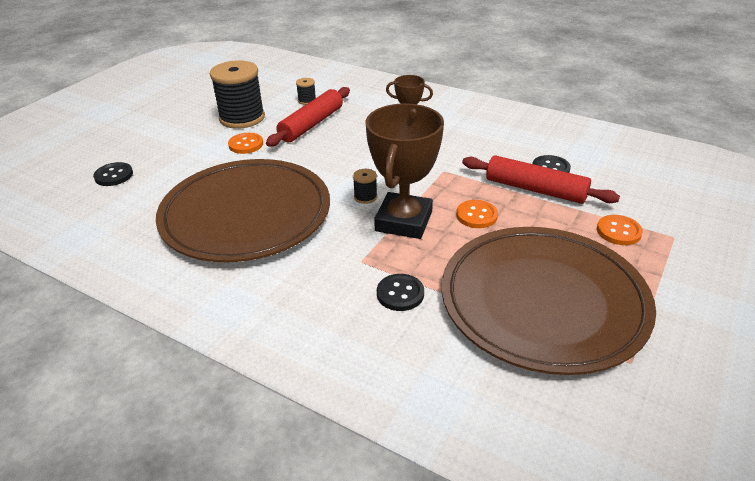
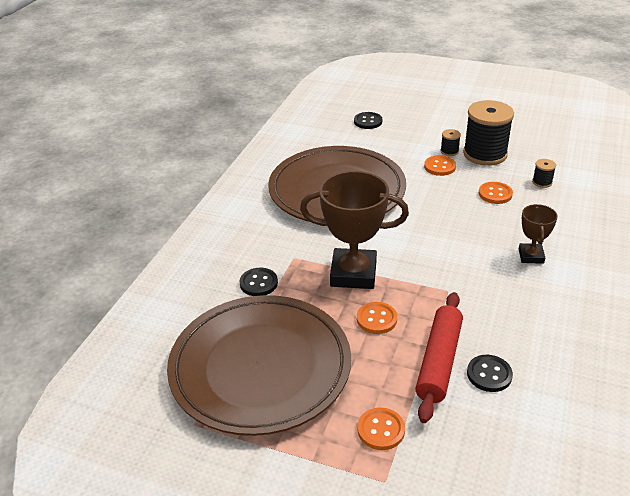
camera: 80 degrees right, 0 degrees up
red rolling pin [266,87,350,146] -> orange button [479,182,513,204]
black spool [353,169,377,204] -> black spool moved to [440,129,461,156]

